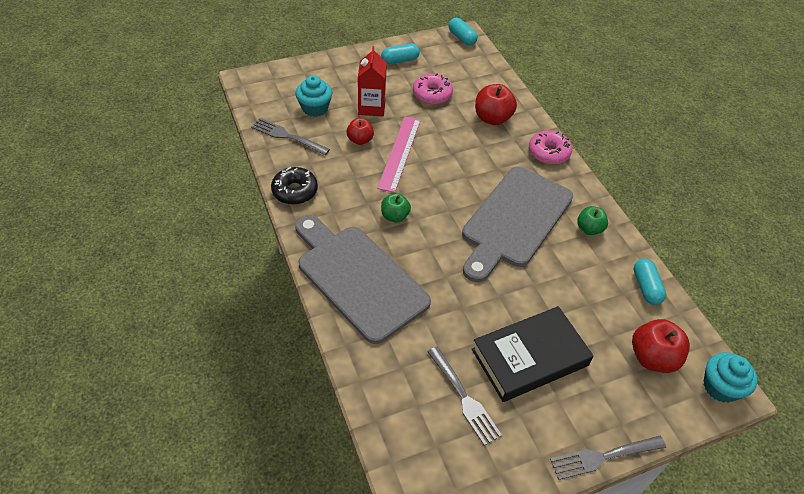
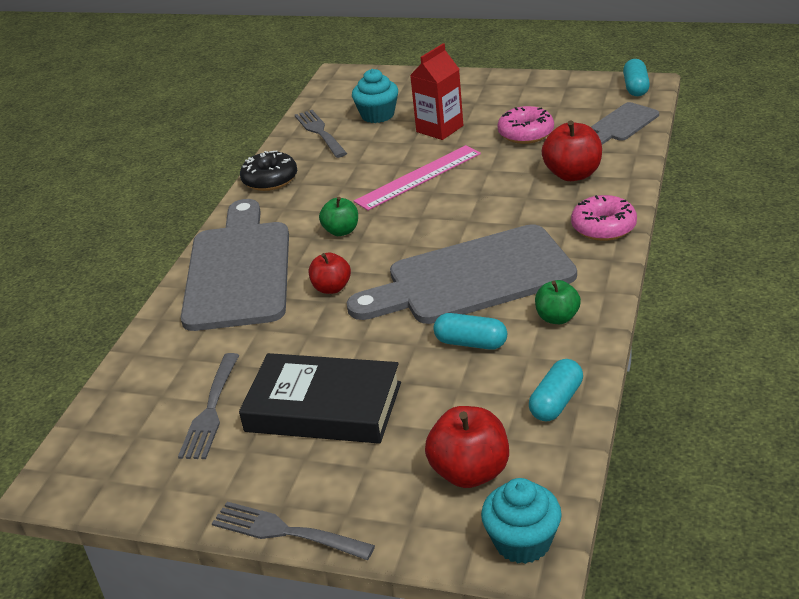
camera: 45 degrees right, 15 degrees down
red apple [346,118,374,145] -> red apple moved to [309,253,351,294]
turquoise capsule [381,43,420,64] -> turquoise capsule moved to [433,313,507,350]
none -> grey cutting board [591,102,659,145]

